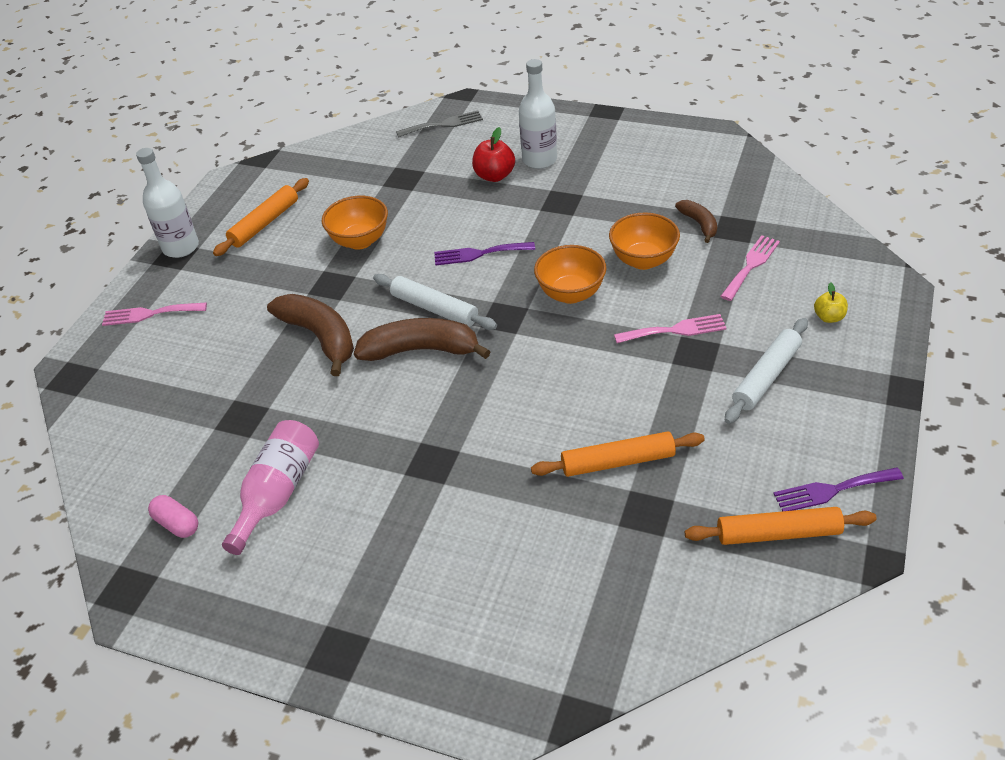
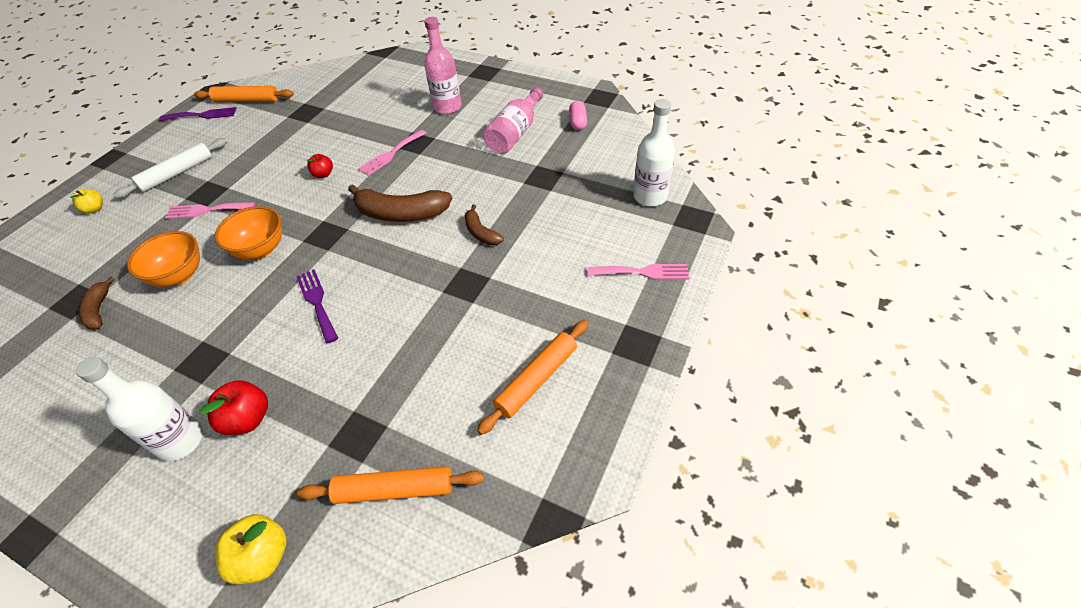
camera: 175 degrees left, 5 degrees up
white bottle [136,148,199,258] -> white bottle moved to [633,99,675,207]
pink capsule [148,495,198,538] -> pink capsule turned 45 degrees clockwise [569,101,587,130]
brown banana [267,294,354,376] -> brown banana [465,205,504,245], size x0.55
orange bowl [322,196,388,250] -> none
white rolling pin [373,274,497,330] -> none
grey fork [396,110,483,137] -> yellow apple [215,514,287,584]
purple fork [434,242,535,266] -> purple fork turned 120 degrees counterclockwise [296,269,338,344]
orange rolling pin [531,431,705,477] -> orange rolling pin moved to [297,466,484,504]
pink fork [720,235,780,301] -> pink fork moved to [358,130,426,176]
none -> red apple [307,154,333,178]
none -> pink bottle [424,17,462,114]

